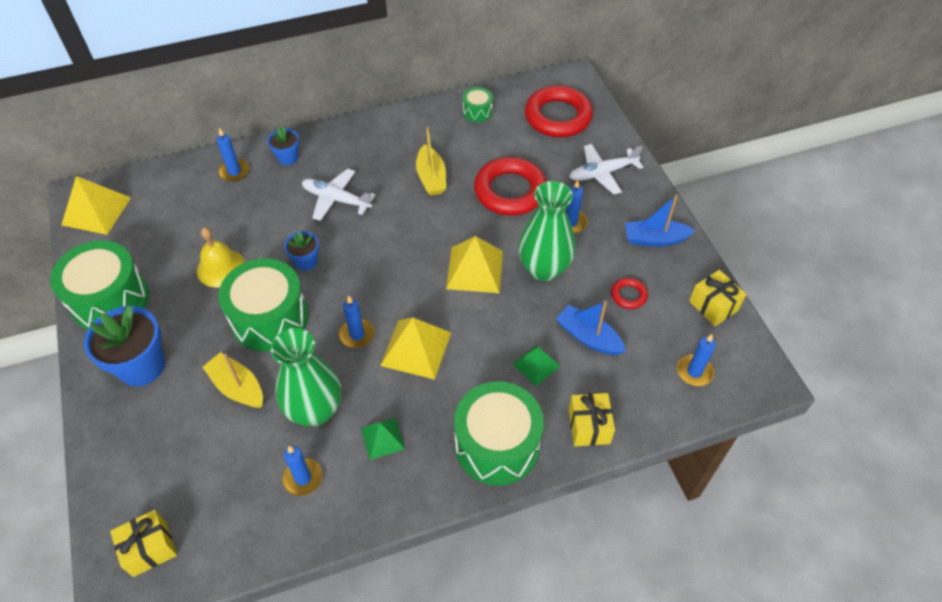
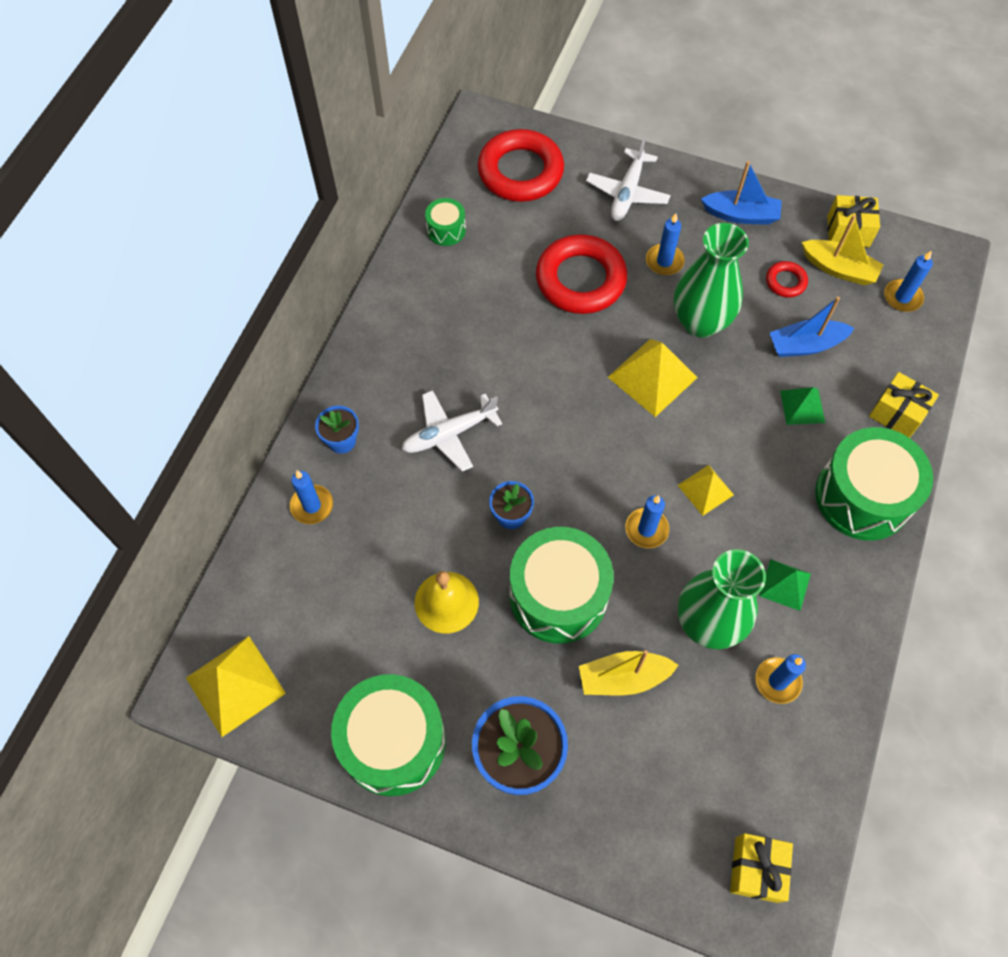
camera: 50 degrees left, 10 degrees up
yellow pyramid [380,317,451,380] -> yellow pyramid [678,465,734,516], size x0.60
yellow boat [416,127,446,196] -> yellow boat moved to [802,215,884,285]
blue boat [625,195,696,247] -> blue boat turned 120 degrees counterclockwise [701,161,782,225]

